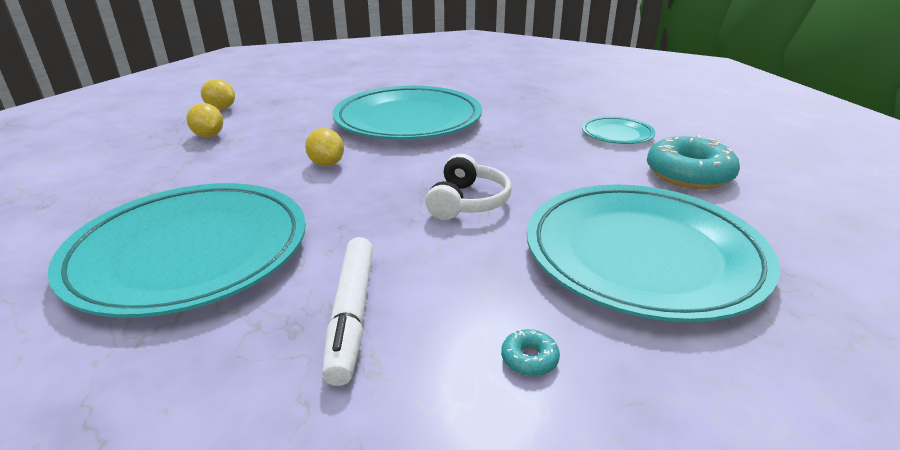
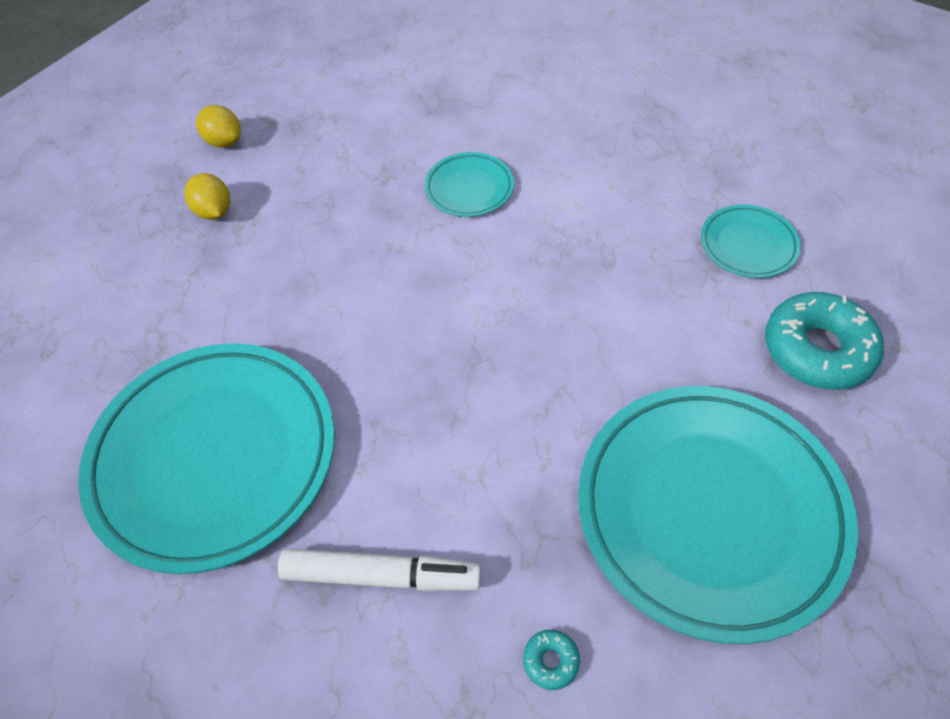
camera: 10 degrees right, 25 degrees up
yellow lemon [305,128,344,166] -> none
white marker [322,237,373,386] -> white marker turned 90 degrees counterclockwise [278,549,481,591]
turquoise plate [333,86,482,140] -> turquoise plate [424,152,514,217], size x0.45
white headphones [425,154,512,220] -> none

